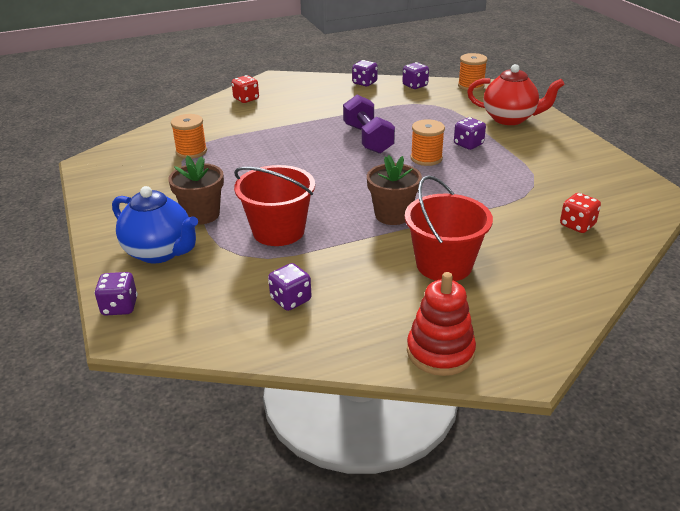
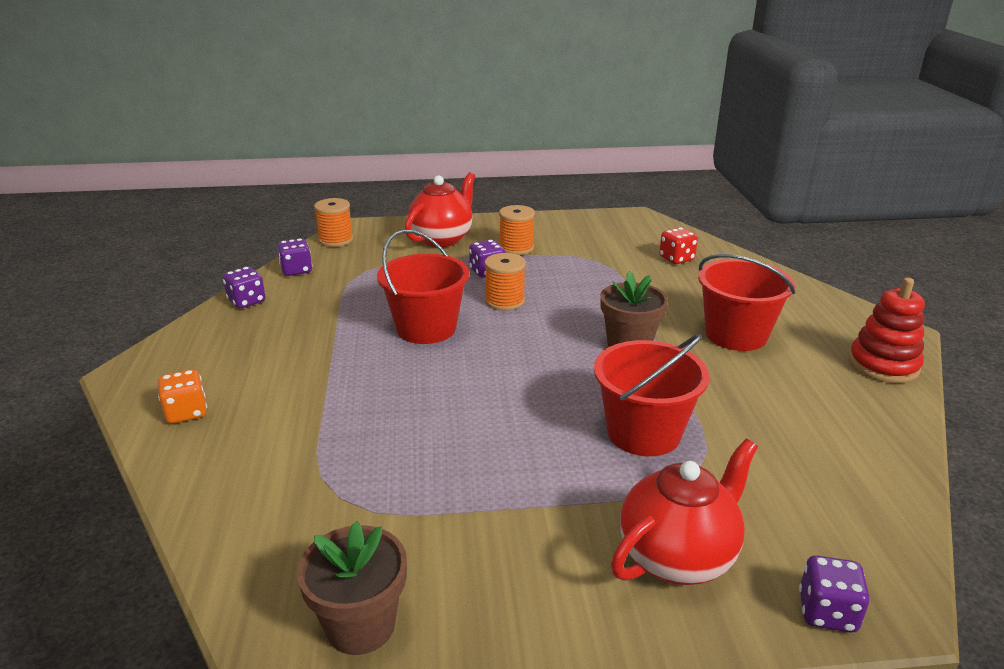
camera: 75 degrees left, 5 degrees down
blue teapot [112,186,198,263] -> red teapot [611,439,758,585]
brown flower pot [168,156,224,225] -> brown flower pot moved to [297,521,407,655]
orange spool [171,114,207,159] -> orange spool moved to [499,205,535,255]
red dice [232,75,259,103] -> orange dice [158,370,207,424]
purple dice [268,263,311,311] -> none
purple dumbbell [343,95,395,154] -> red bucket [377,229,469,344]

